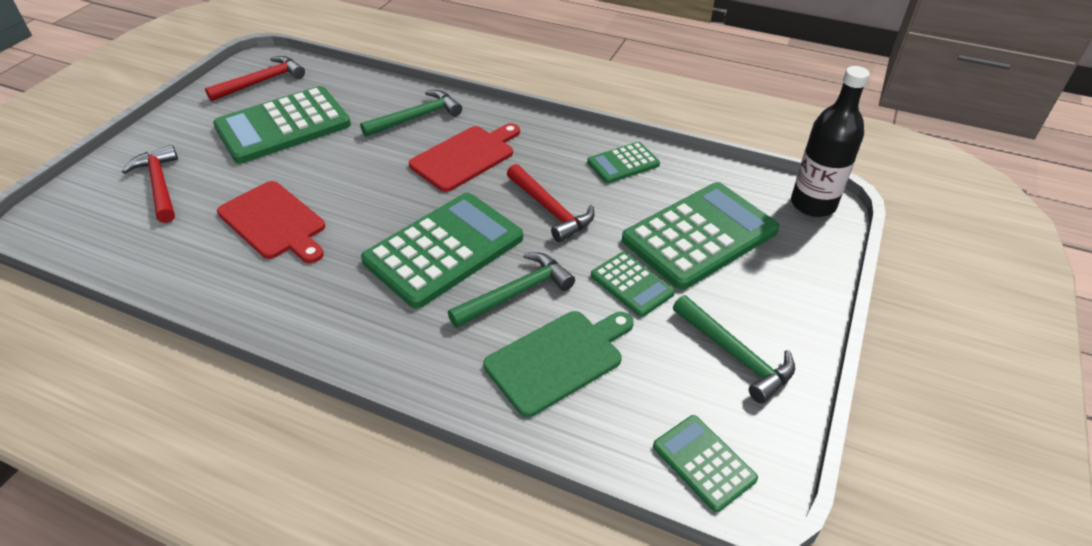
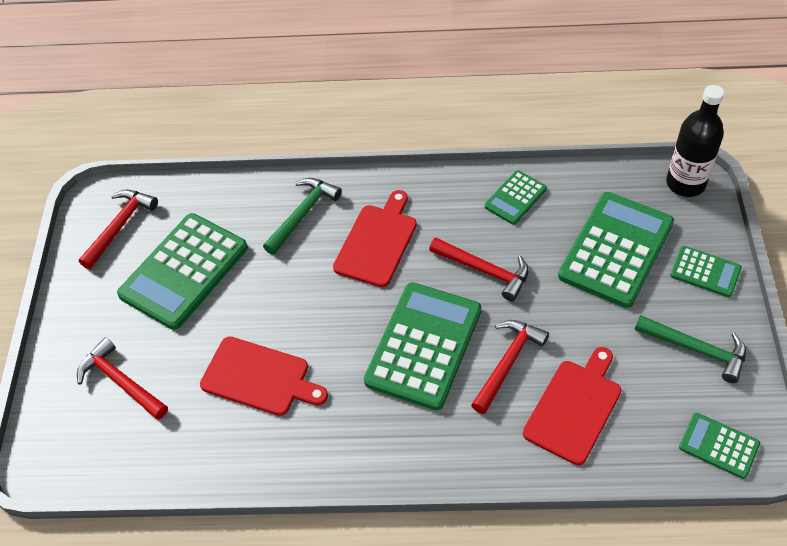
camera: 20 degrees left, 10 degrees up
green hammer [448,252,575,328] -> red hammer [471,320,549,414]
green cutting board [483,311,634,417] -> red cutting board [523,347,621,465]
green calculator [591,252,675,317] -> green calculator moved to [670,246,742,297]

